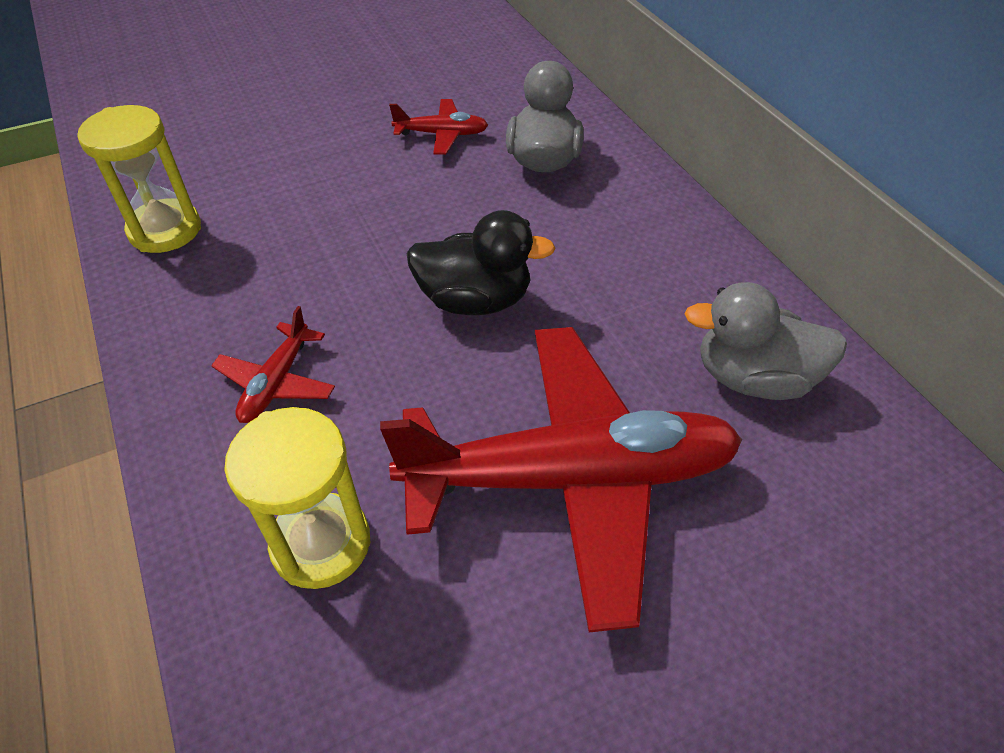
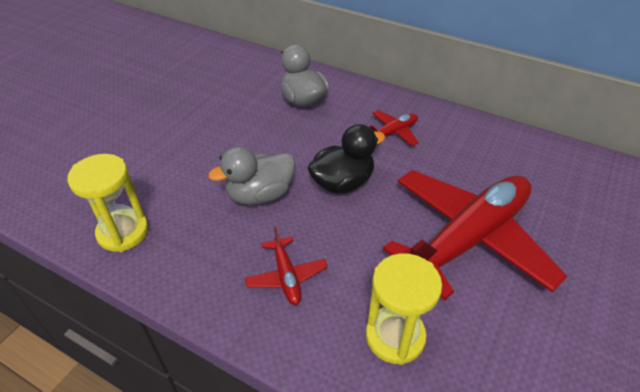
camera: 35 degrees left, 5 degrees down
red plane [389,99,488,155] -> red plane moved to [369,110,419,146]
grey duck [684,282,847,400] -> grey duck moved to [208,146,295,205]

